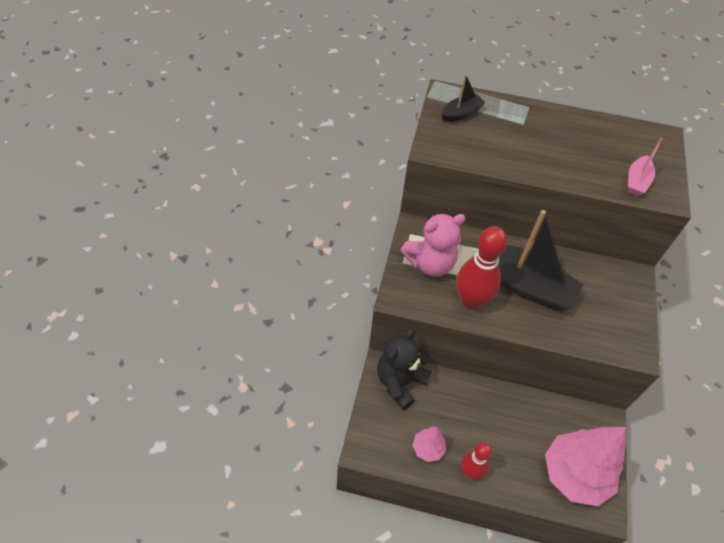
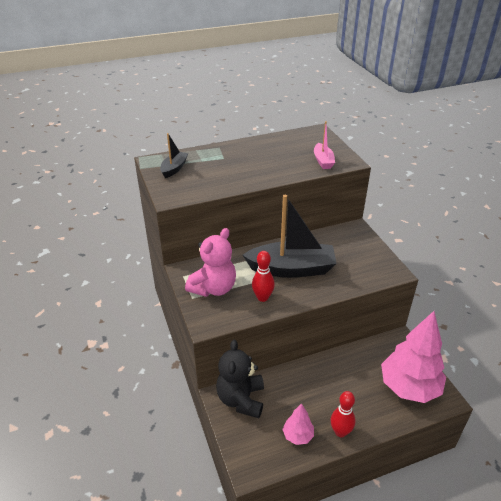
camera: 30 degrees left, 15 degrees down
red bowling pin [456,226,507,309] -> red bowling pin [252,251,275,302], size x0.61

